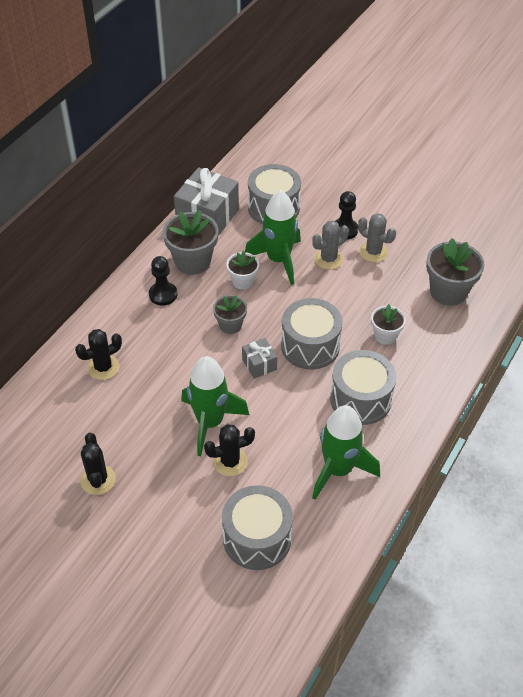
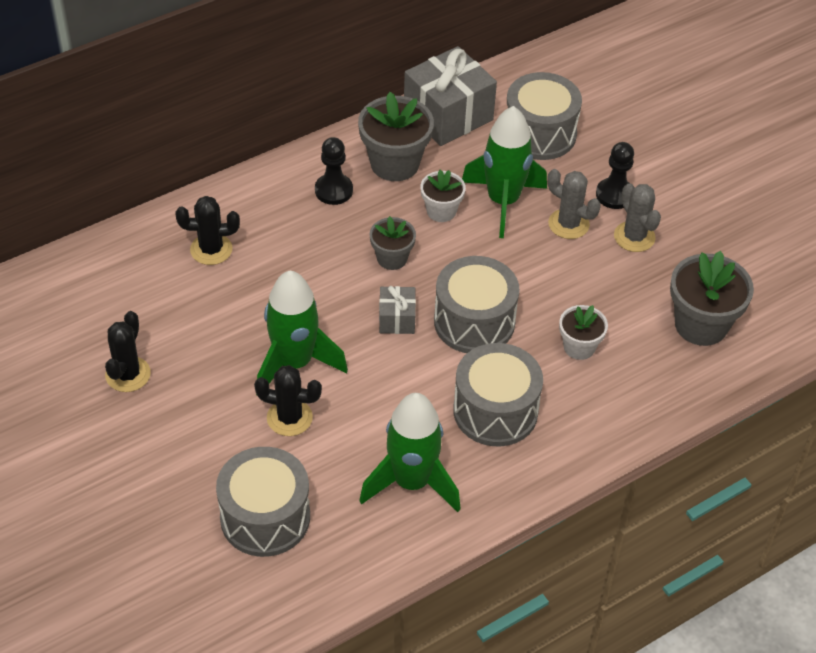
camera: 25 degrees right, 0 degrees up
grey cactus [312,220,349,270] -> grey cactus turned 45 degrees clockwise [548,169,601,239]

